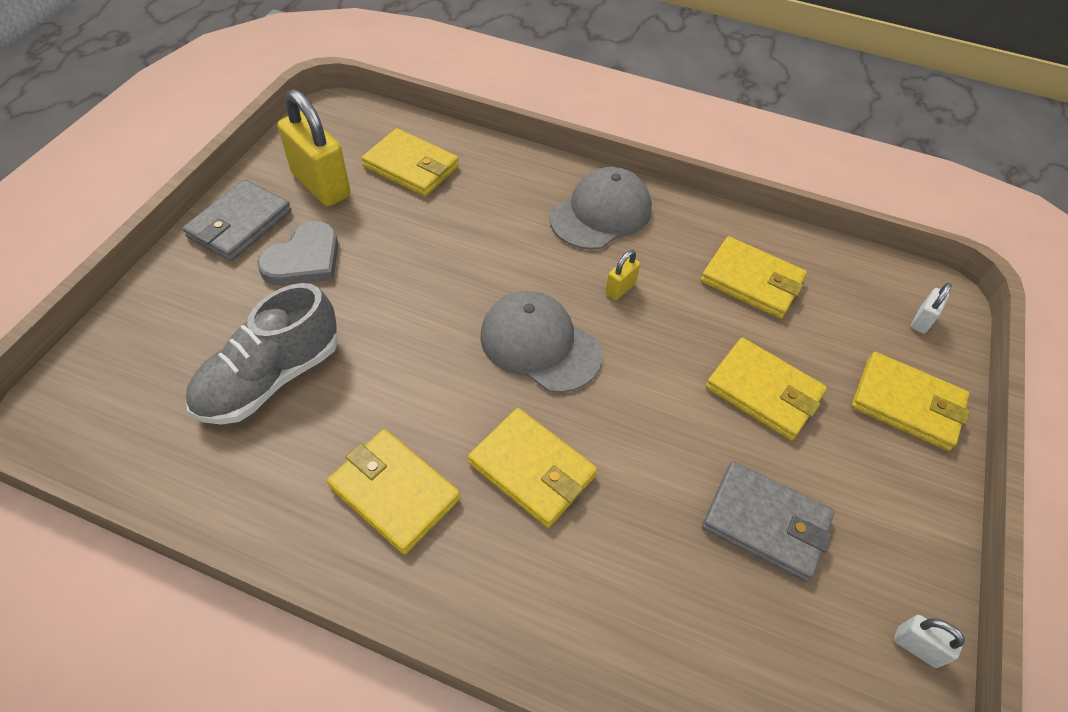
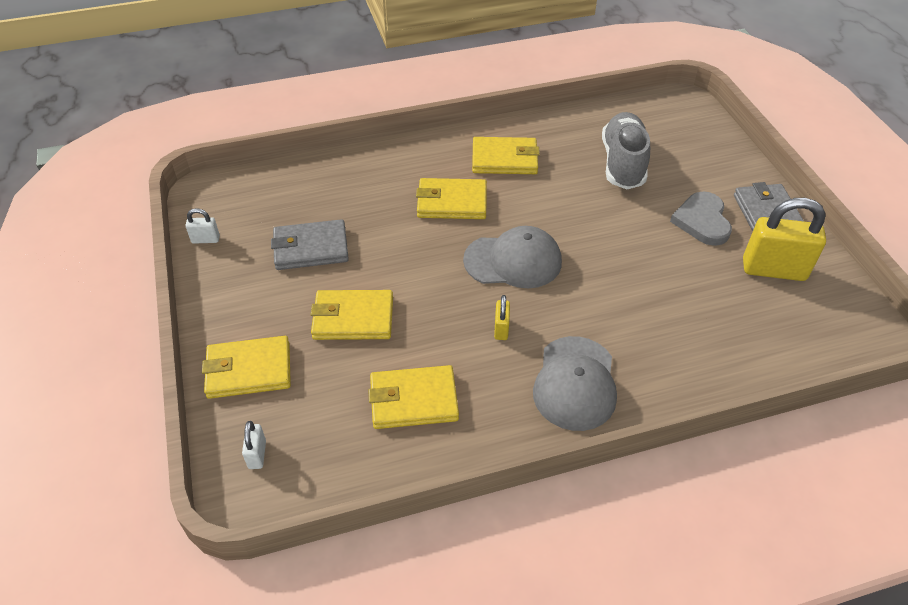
camera: 145 degrees right, 5 degrees down
yellow wallet [361,128,459,197] -> none

